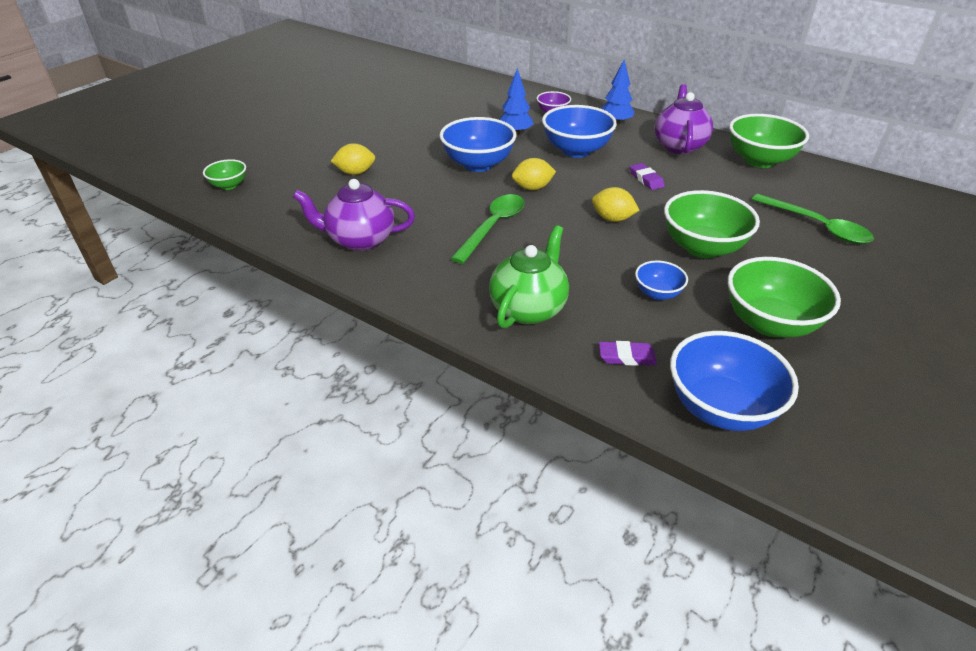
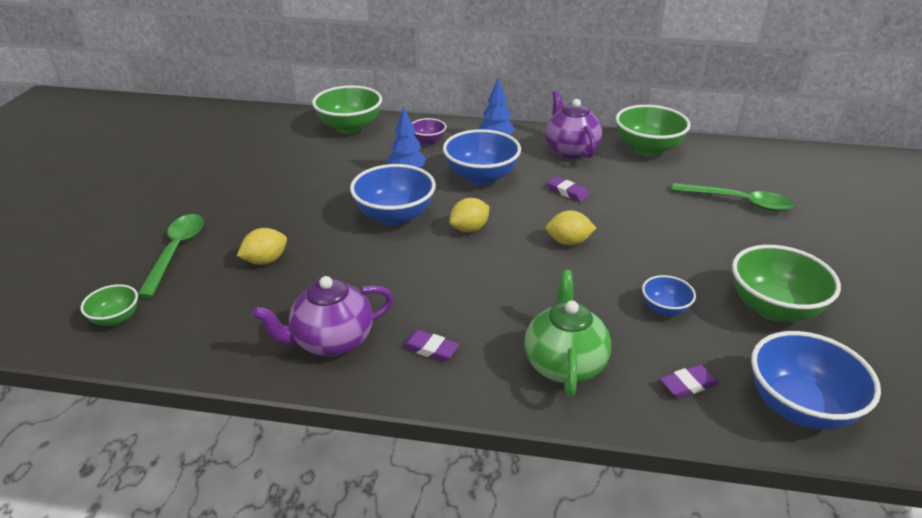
camera: 25 degrees left, 5 degrees down
green spoon [450,194,525,264] -> green spoon moved to [138,214,204,298]
green bowl [664,190,760,258] -> green bowl moved to [312,85,382,134]
none -> purple eraser [402,330,460,362]

